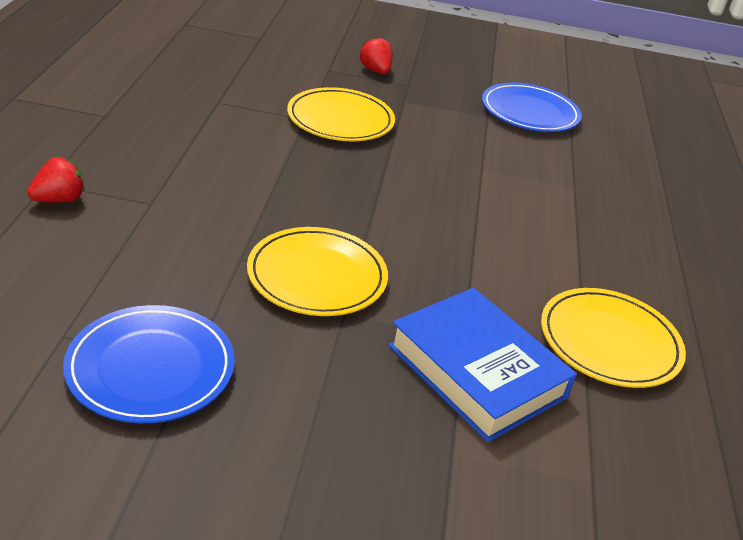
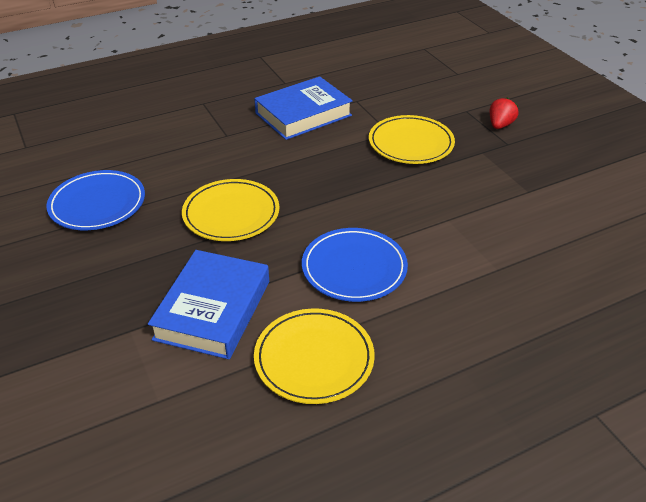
camera: 60 degrees right, 5 degrees up
red strawberry [27,157,85,203] -> none
blue plate [482,83,582,132] -> blue plate moved to [302,228,408,302]
none -> blue book [254,76,353,140]

